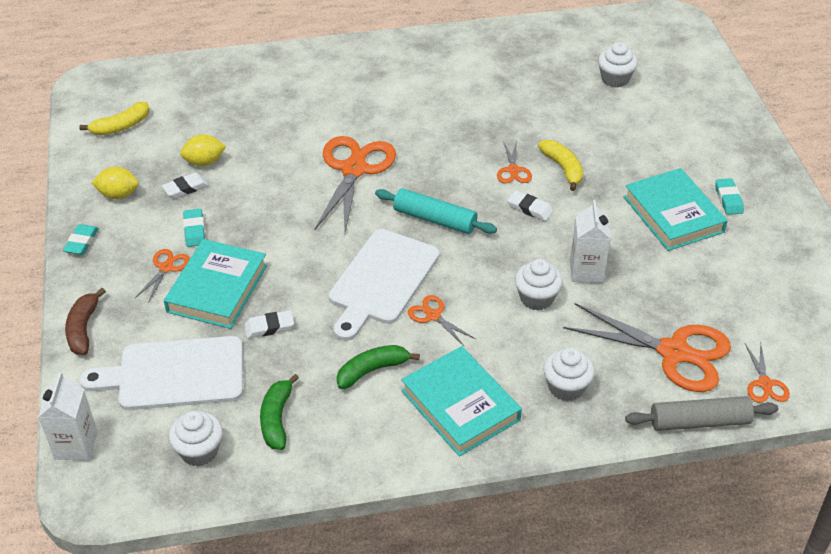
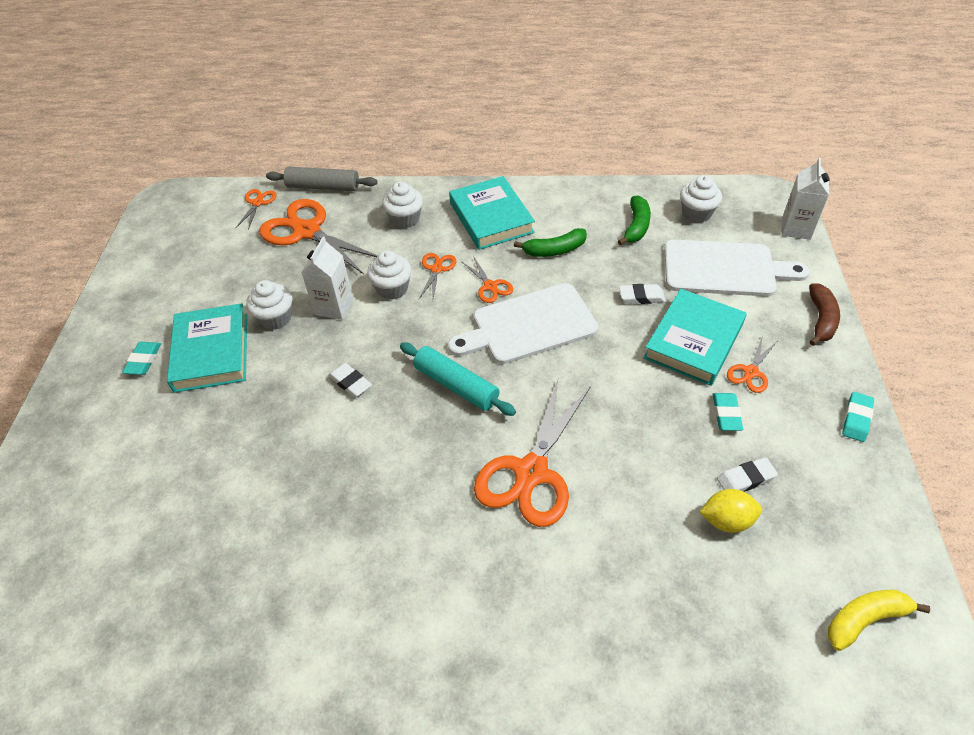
camera: 165 degrees left, 5 degrees up
yellow lemon [92,167,139,199] -> none
white cutting board [329,229,440,341] -> white cutting board turned 150 degrees counterclockwise [448,283,599,364]
orange scissors [497,140,532,183] -> orange scissors moved to [419,253,457,299]
yellow banana [538,140,583,191] -> none
white cupcake [598,42,638,88] -> white cupcake moved to [246,280,292,330]

